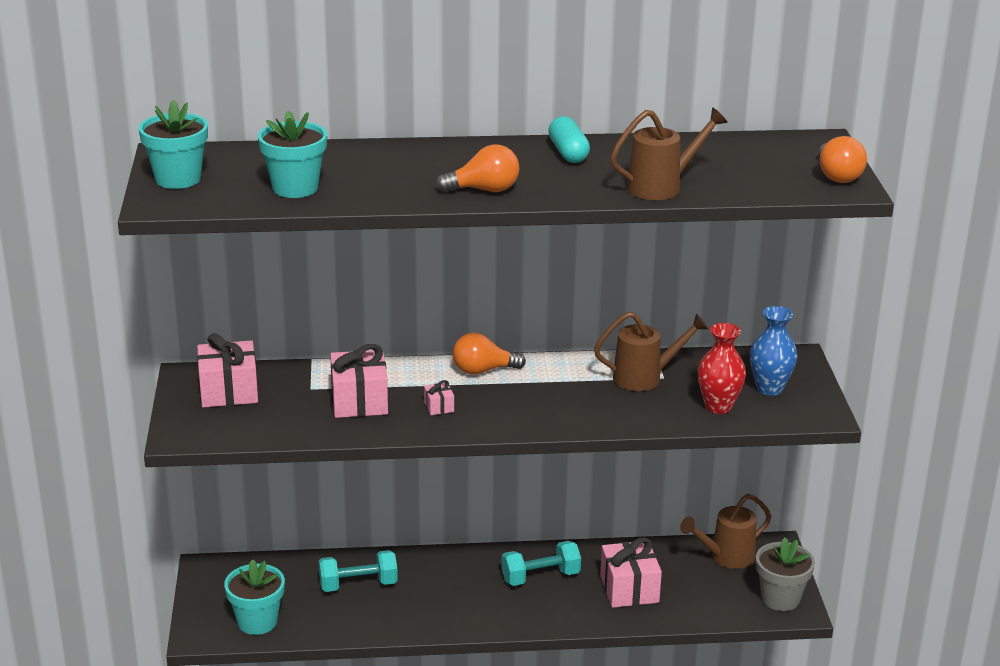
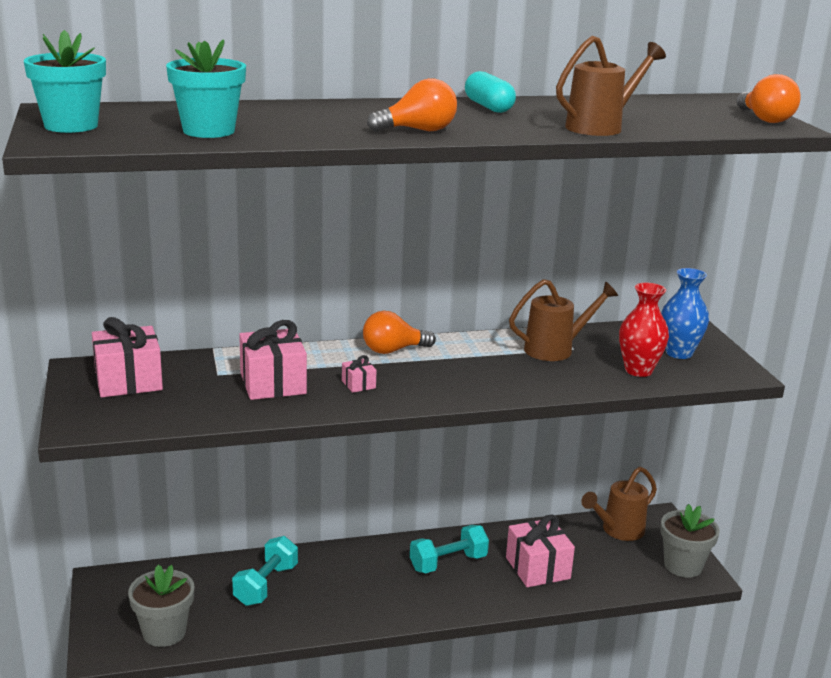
camera: 10 degrees left, 5 degrees down
turquoise flower pot [224,559,285,635] -> grey flower pot [128,565,195,647]
turquoise dumbbell [318,550,398,592] -> turquoise dumbbell turned 45 degrees counterclockwise [232,536,298,606]

